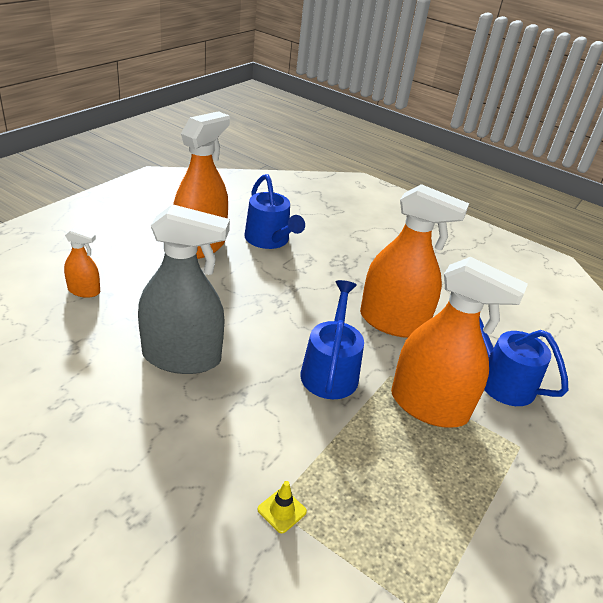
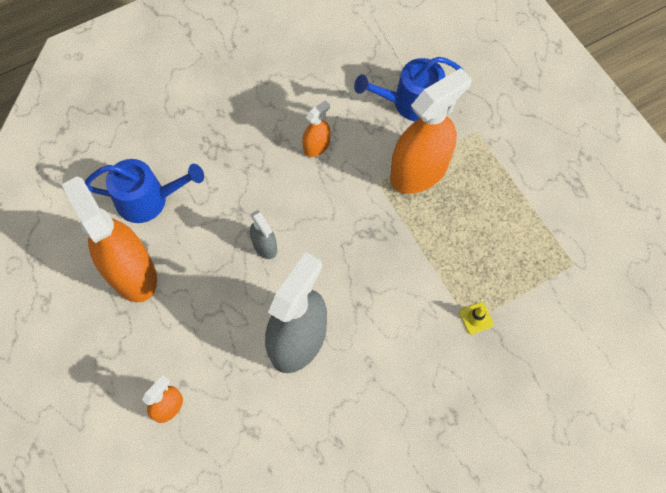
camera: 60 degrees left, 30 degrees up
blue watering can [300,280,364,399] -> none
orange spray bottle [360,184,469,338] -> orange spray bottle [302,100,331,157], size x0.47
none -> grey spray bottle [250,210,277,259]

